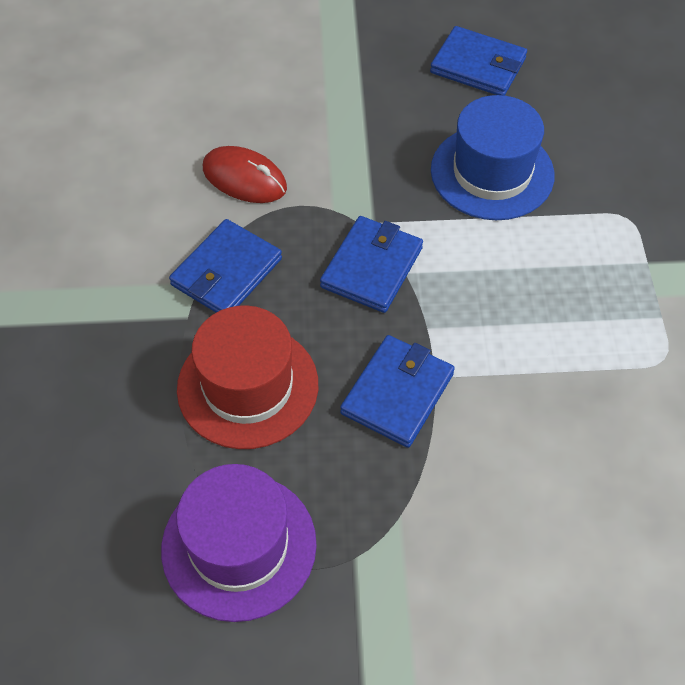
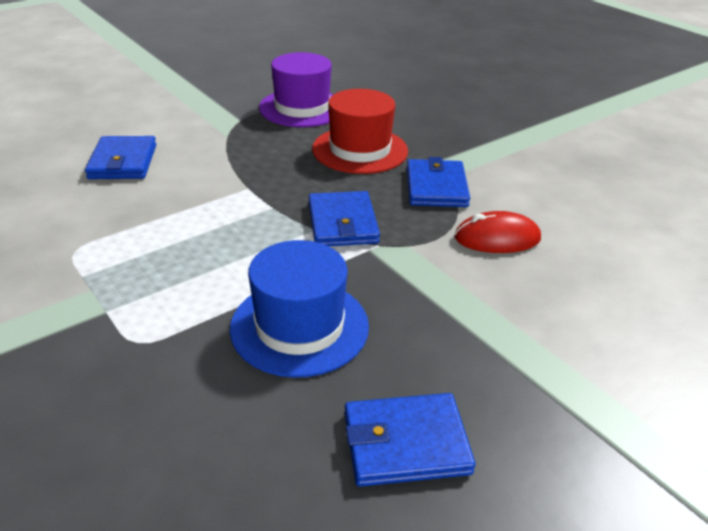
camera: 145 degrees right, 20 degrees down
blue wallet [340,335,455,448] -> blue wallet moved to [85,136,156,179]

